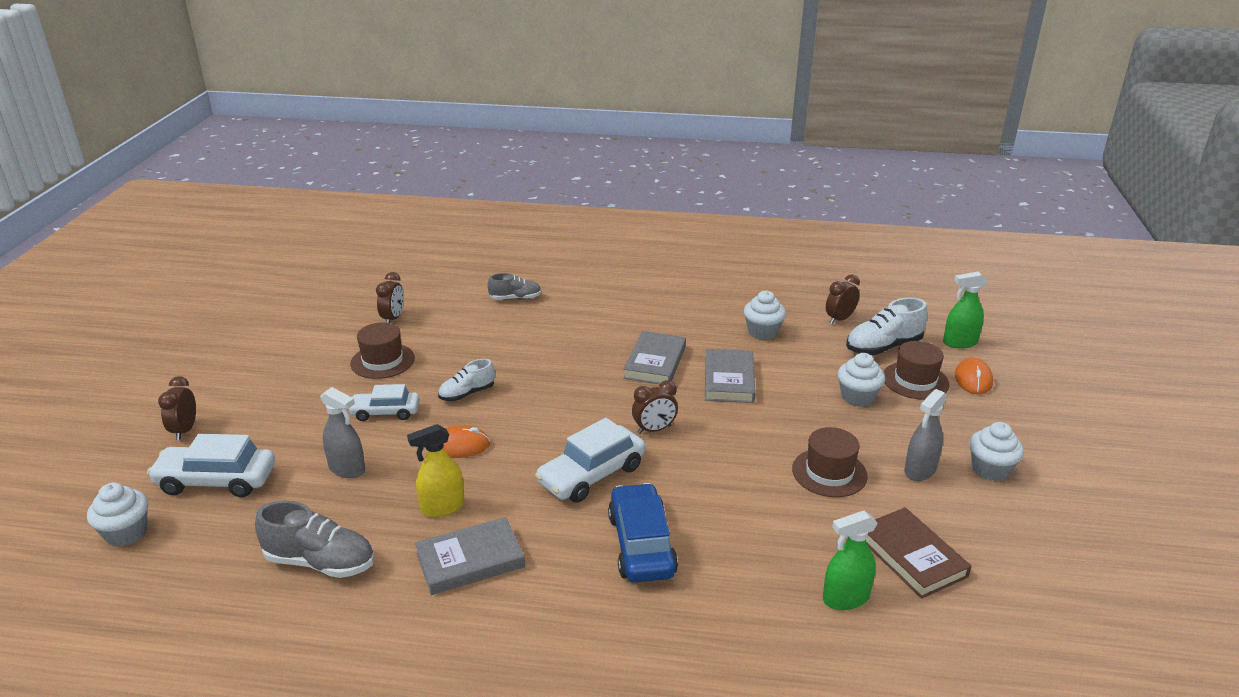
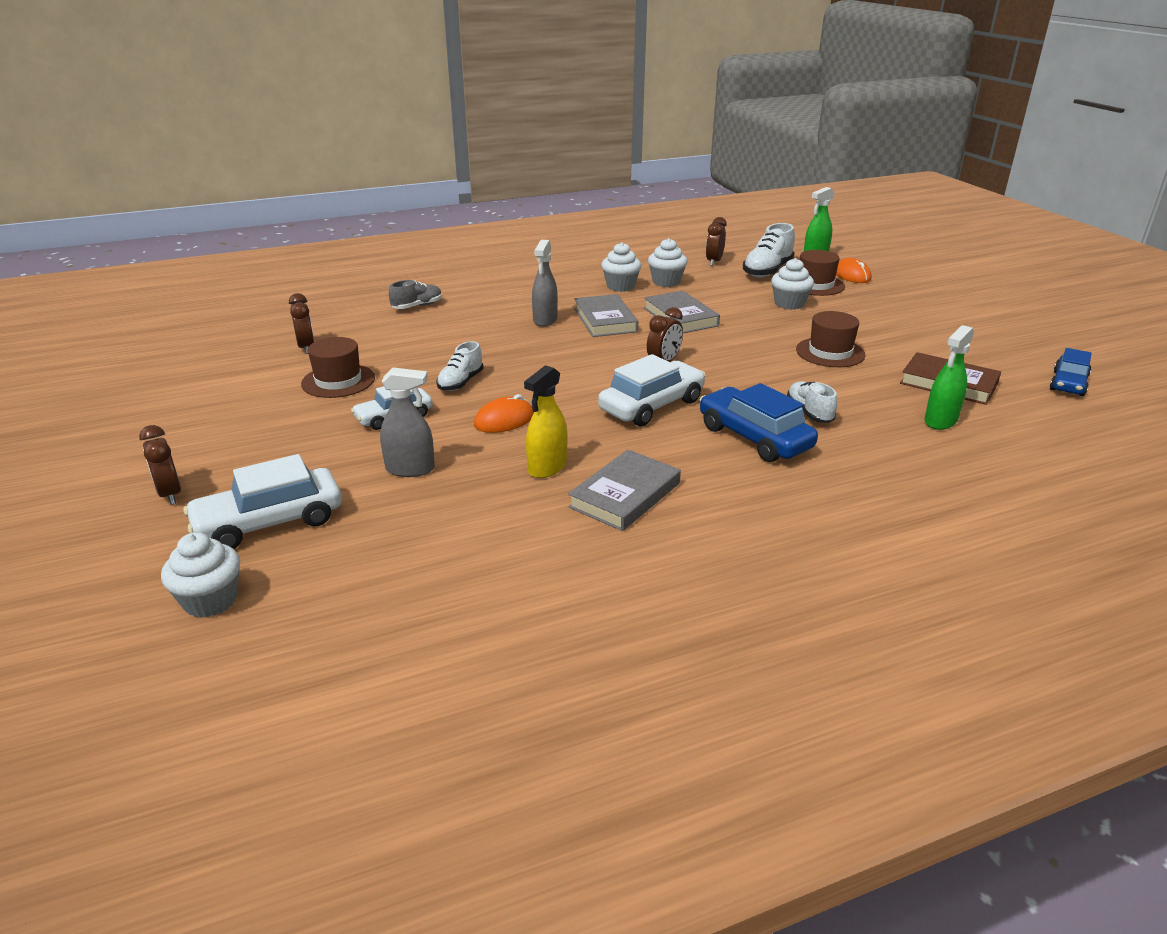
camera: 30 degrees left, 0 degrees up
grey shoe [255,501,375,578] -> none
white car [535,418,645,503] -> white car turned 150 degrees counterclockwise [598,354,706,426]
grey spray bottle [904,389,947,481] -> grey spray bottle moved to [532,240,558,327]
white cupcake [970,422,1024,481] -> white cupcake moved to [601,242,641,292]
none -> white shoe [787,381,837,423]
none -> blue car [1050,348,1092,396]

